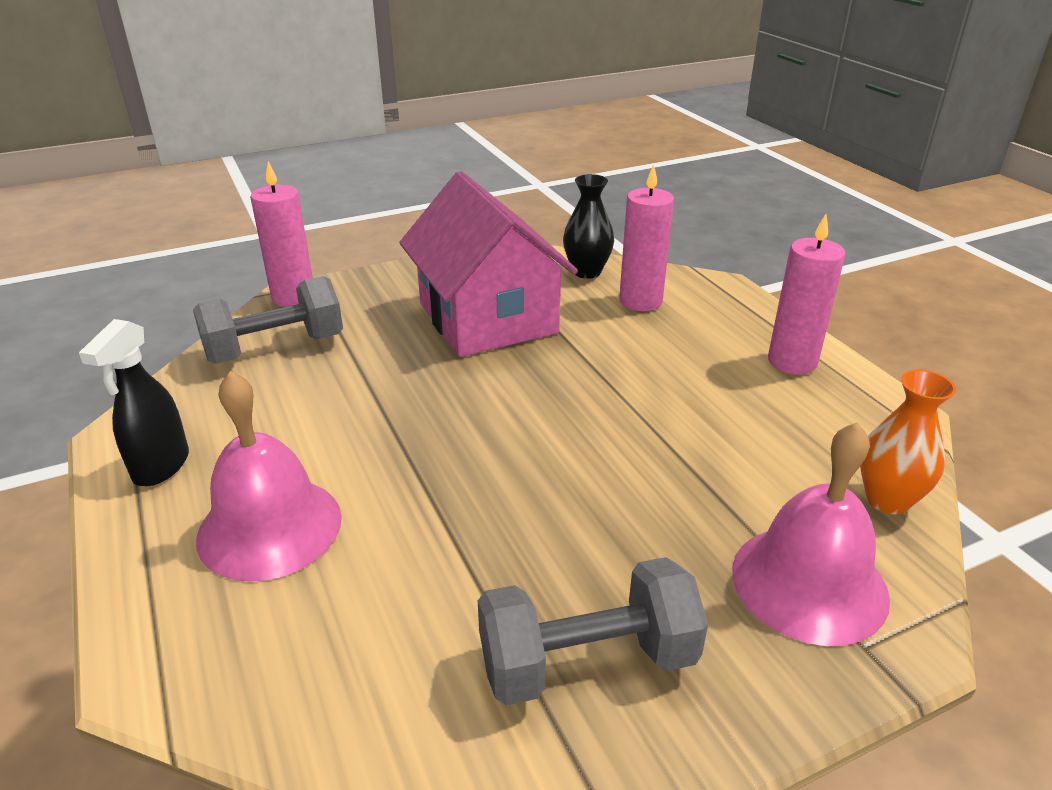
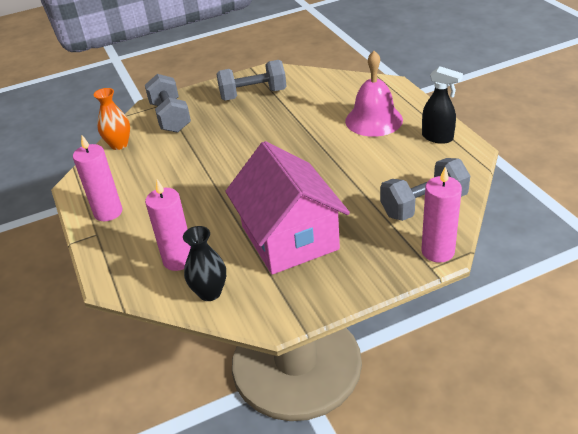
camera: 175 degrees left, 5 degrees up
black spray bottle [79,319,189,486] -> black spray bottle turned 105 degrees clockwise [422,67,463,144]
pink bell [732,422,890,646] -> grey dumbbell [145,74,191,133]

